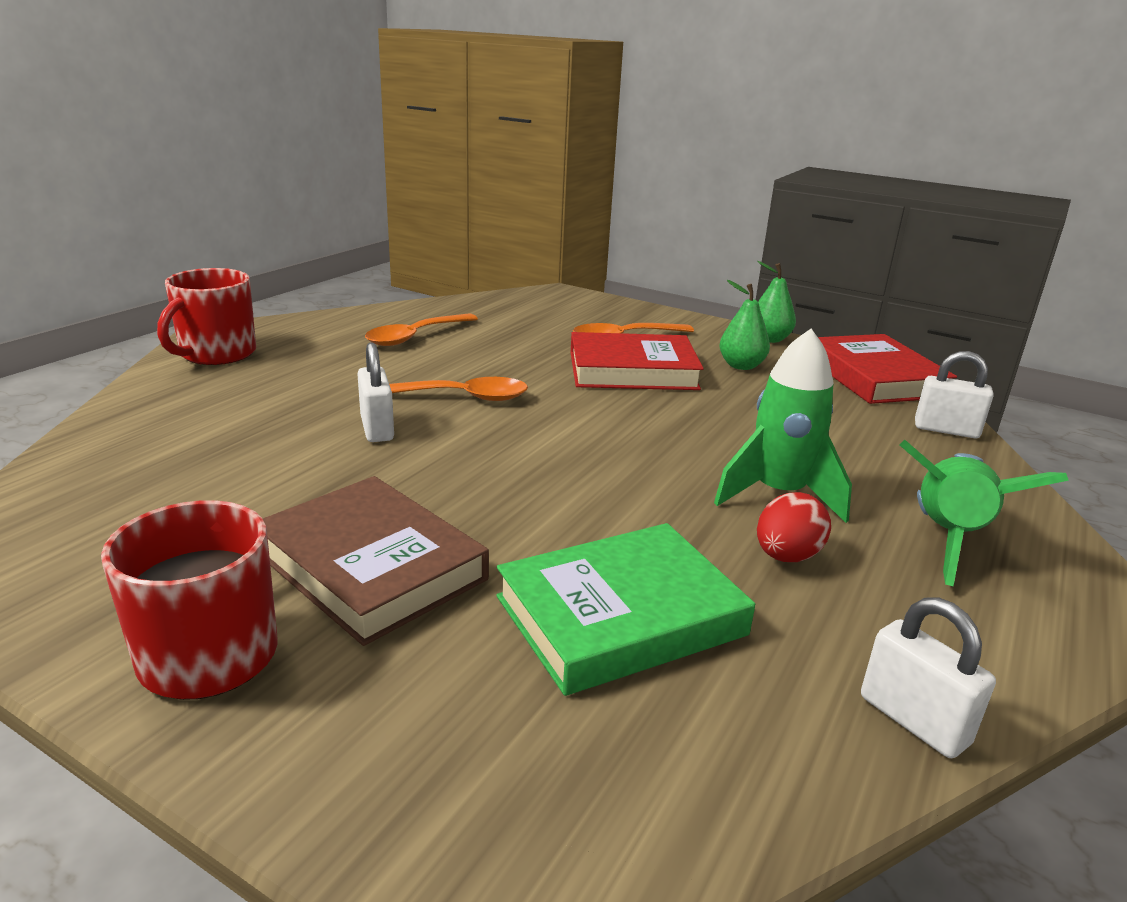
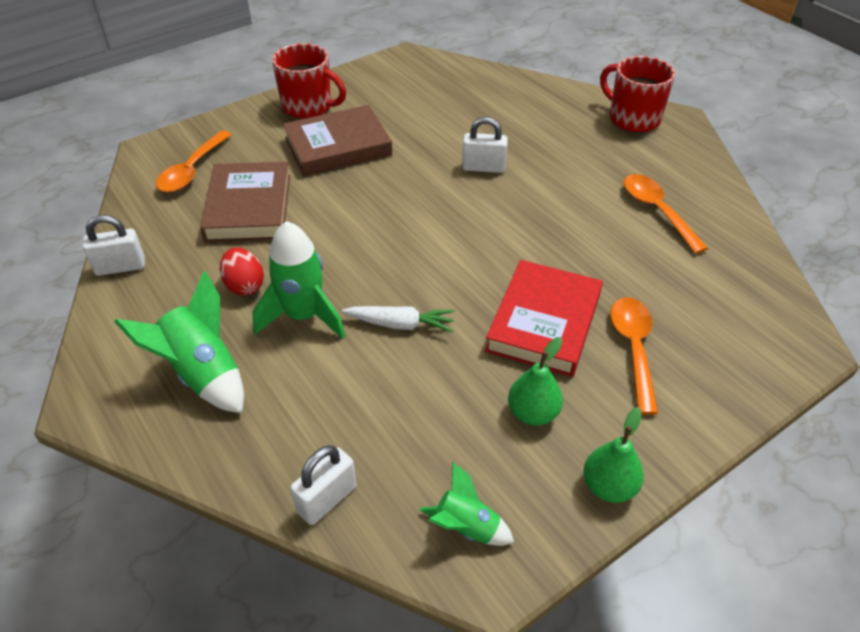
camera: 115 degrees right, 20 degrees up
orange spoon [389,377,528,401] -> orange spoon moved to [156,131,232,193]
green book [496,523,755,696] -> brown book [200,162,290,242]
red book [818,334,957,404] -> green rocket [420,462,514,546]
none -> white carrot [342,306,455,332]

